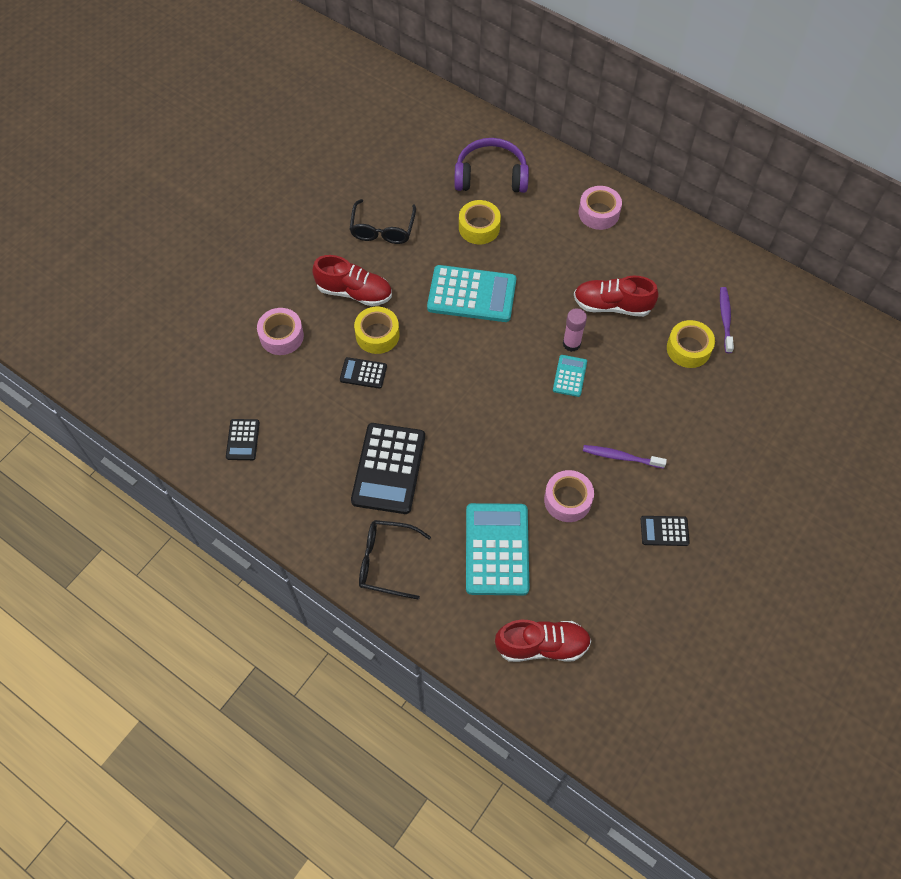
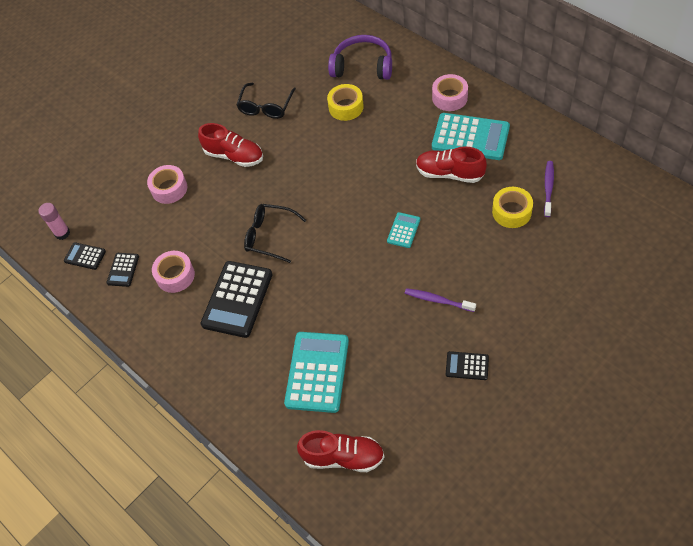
camera: 15 degrees right, 5 degrees down
black calculator [340,357,387,389] -> black calculator moved to [64,242,106,270]
yellow tape [354,307,399,354] -> none
black glasses [359,520,431,600] -> black glasses moved to [244,204,306,263]
turquoise calculator [427,265,516,322] -> turquoise calculator moved to [432,113,510,160]
pink tape [544,470,594,522] -> pink tape moved to [152,251,195,293]
pink glue stick [563,308,587,352] -> pink glue stick moved to [38,203,70,240]

